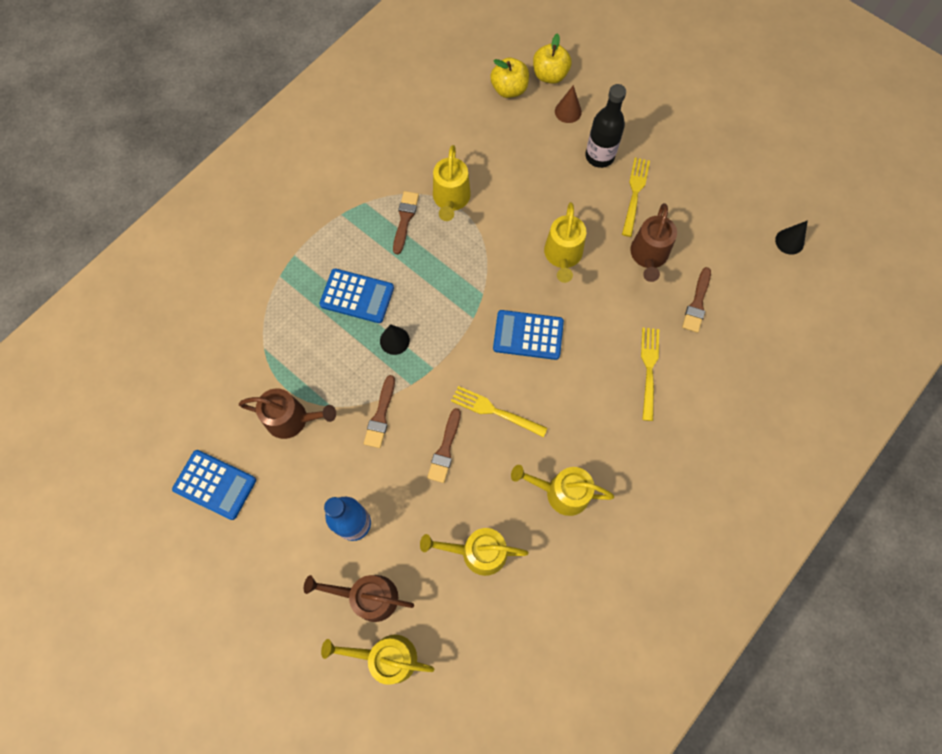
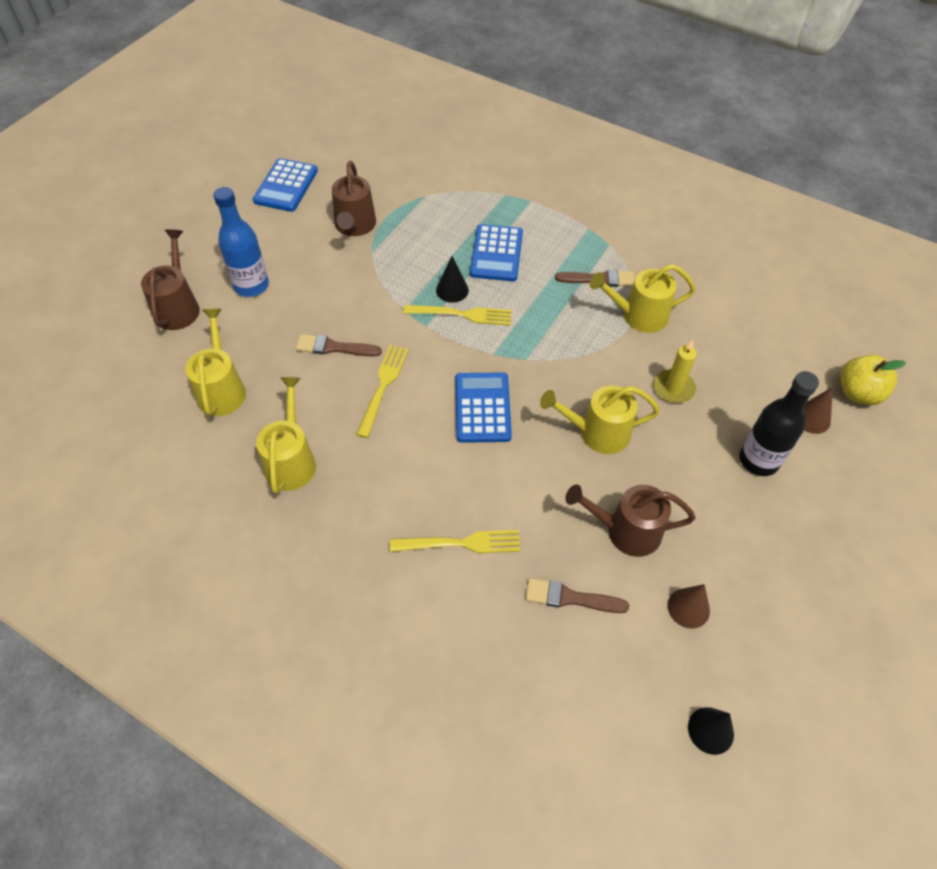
camera: 80 degrees right, 15 degrees down
yellow watering can [321,635,434,685] -> none
brown brush [364,375,395,448] -> none
yellow apple [490,57,529,98] -> none
yellow fork [622,158,650,237] -> yellow fork moved to [403,305,512,326]
none -> yellow candle [654,339,697,403]
none -> brown cone [668,584,710,629]

